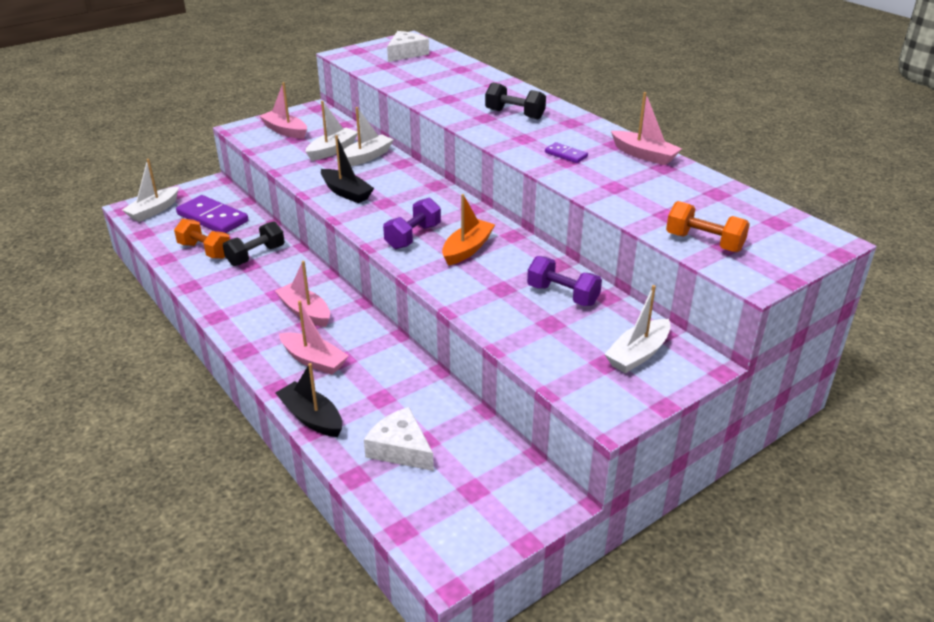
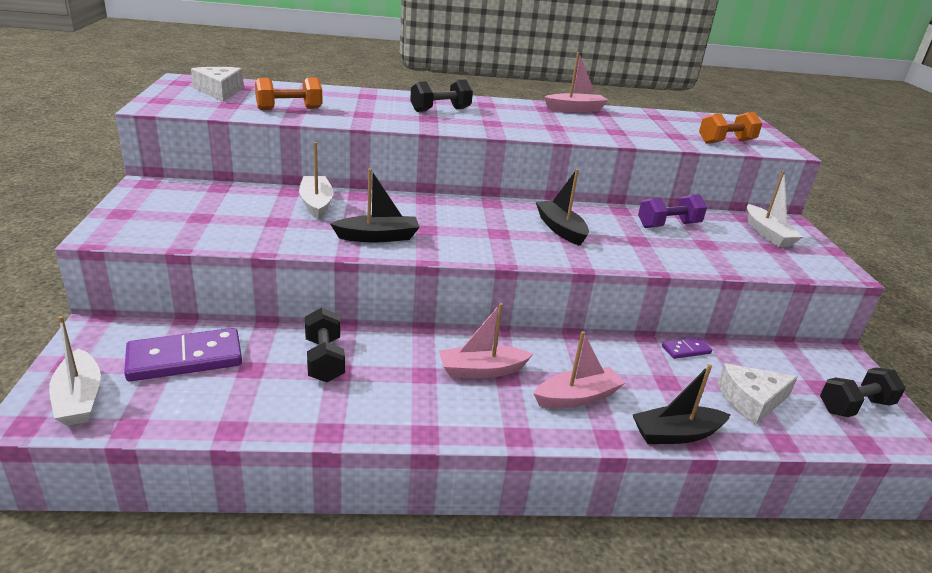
camera: 60 degrees left, 5 degrees down
orange dumbbell [174,219,230,259] -> orange dumbbell moved to [255,77,323,110]
pink boat [259,82,307,139] -> none
white boat [305,101,358,161] -> none
purple dumbbell [383,198,441,249] -> none
orange boat [442,194,495,266] -> black boat [536,169,589,246]
purple domino [545,142,588,163] -> purple domino moved to [662,337,712,359]
none -> black dumbbell [820,367,906,417]

